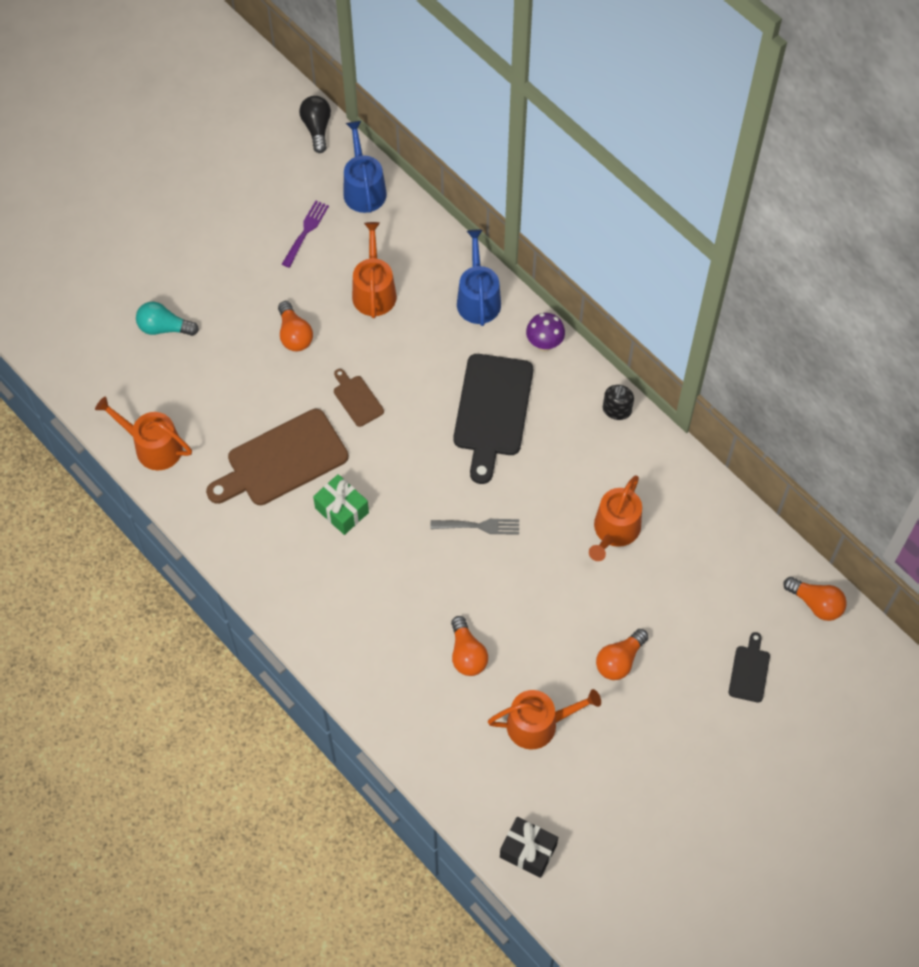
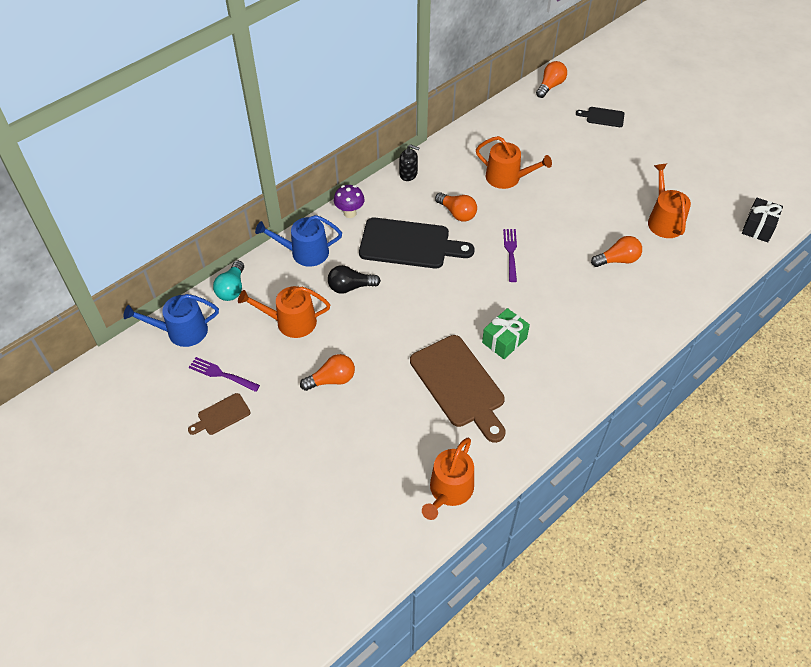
camera: 90 degrees left, 10 degrees down
turquoise light bulb [136,302,199,336] -> turquoise light bulb moved to [213,261,244,301]
black light bulb [299,96,331,153] -> black light bulb moved to [328,265,381,294]
brown cutting board [334,369,384,427] -> brown cutting board moved to [188,393,251,435]
grey fork [430,519,519,535] -> purple fork [503,229,517,282]
orange light bulb [596,629,648,680] -> orange light bulb moved to [435,193,477,222]

